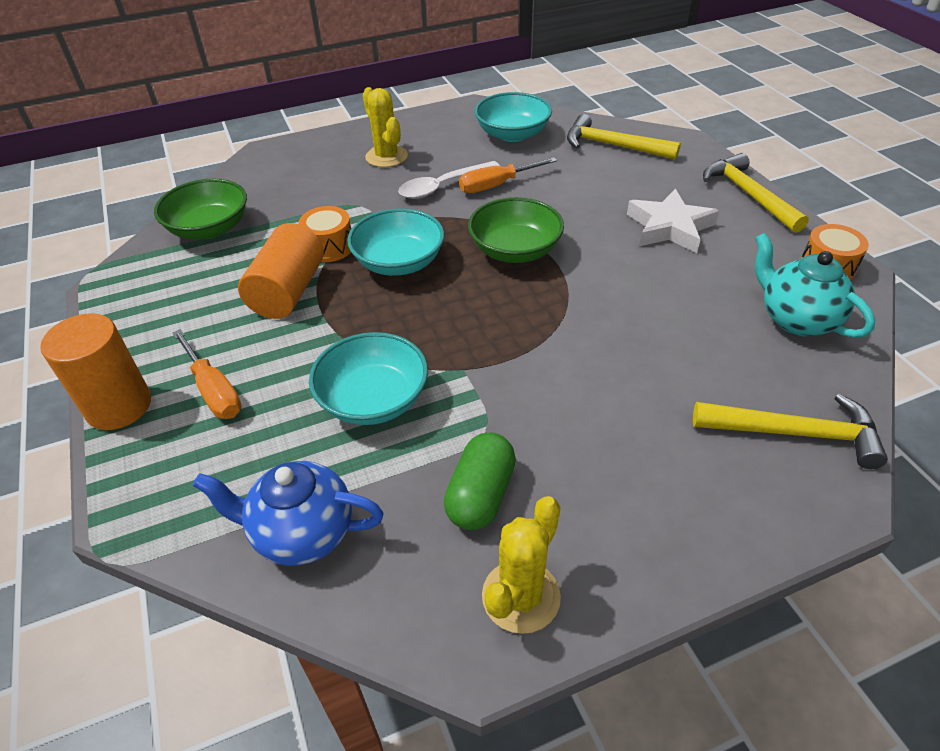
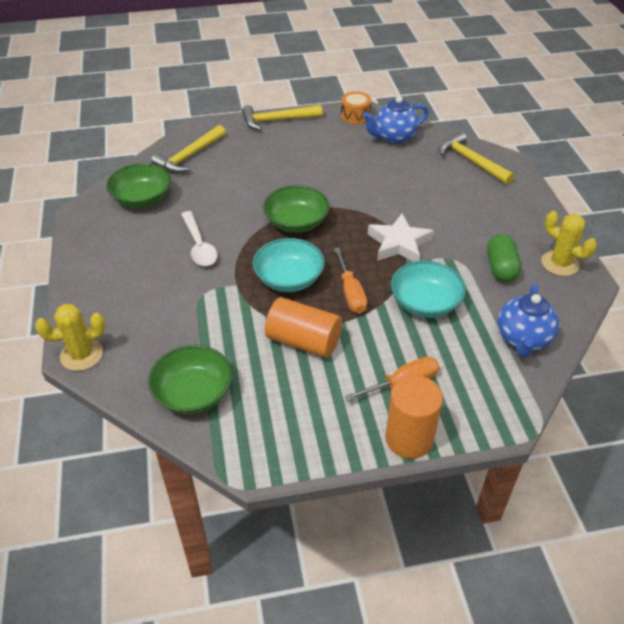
camera: 80 degrees left, 0 degrees up
orange drum [299,206,351,262] -> none
yellow cactus [363,87,408,167] -> yellow cactus moved to [35,304,106,371]
green capsule [444,433,516,530] -> green capsule turned 60 degrees clockwise [487,234,521,282]
orange screwdriver [459,157,557,193] -> orange screwdriver moved to [334,248,367,313]
turquoise bowl [475,92,552,142] -> green bowl [106,163,171,208]
white star [627,189,719,253] -> white star moved to [368,214,434,262]
yellow hammer [693,394,888,469] -> yellow hammer turned 60 degrees counterclockwise [439,132,514,185]
turquoise teapot [755,233,875,338] -> blue teapot [363,96,429,144]

